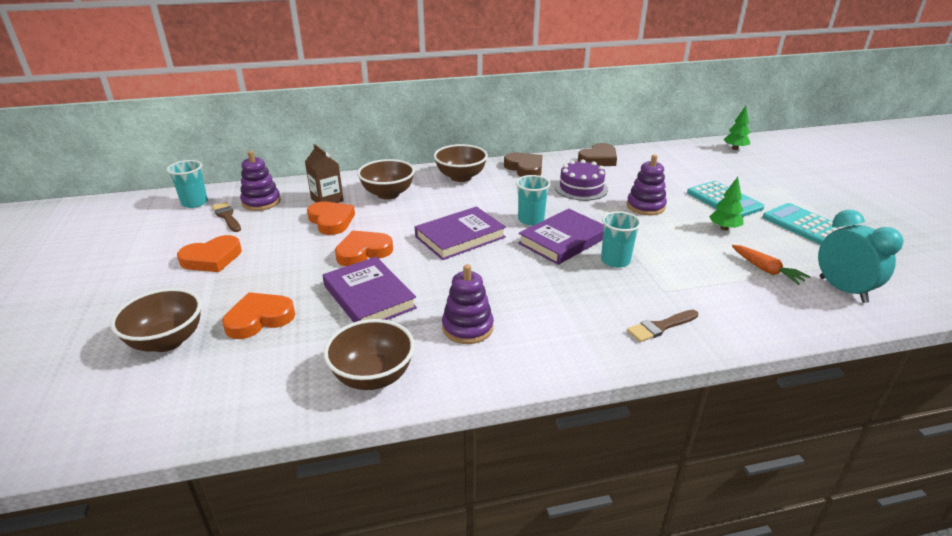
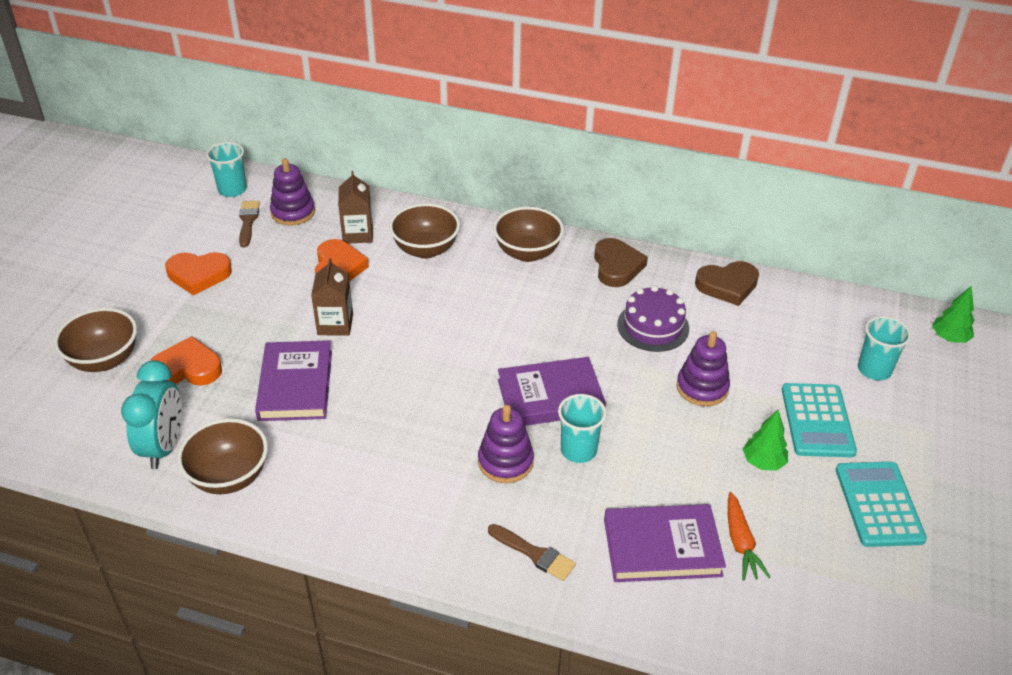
camera: 30 degrees right, 10 degrees up
orange heart [335,230,393,266] -> brown carton [311,258,353,336]
purple book [415,206,506,260] -> purple book moved to [604,504,726,582]
purple stacking toy [442,264,494,344] -> purple stacking toy moved to [478,405,534,483]
turquoise cup [516,175,551,225] -> turquoise cup moved to [858,316,911,380]
brown brush [627,310,698,342] -> brown brush turned 150 degrees counterclockwise [488,524,576,581]
turquoise clock [818,210,904,303] -> turquoise clock moved to [121,360,182,469]

